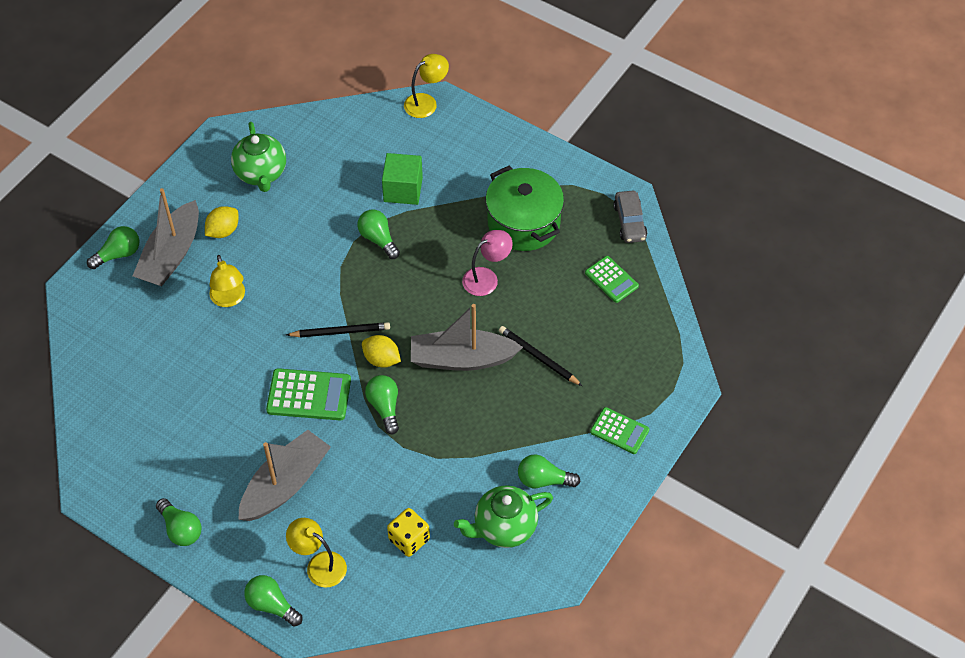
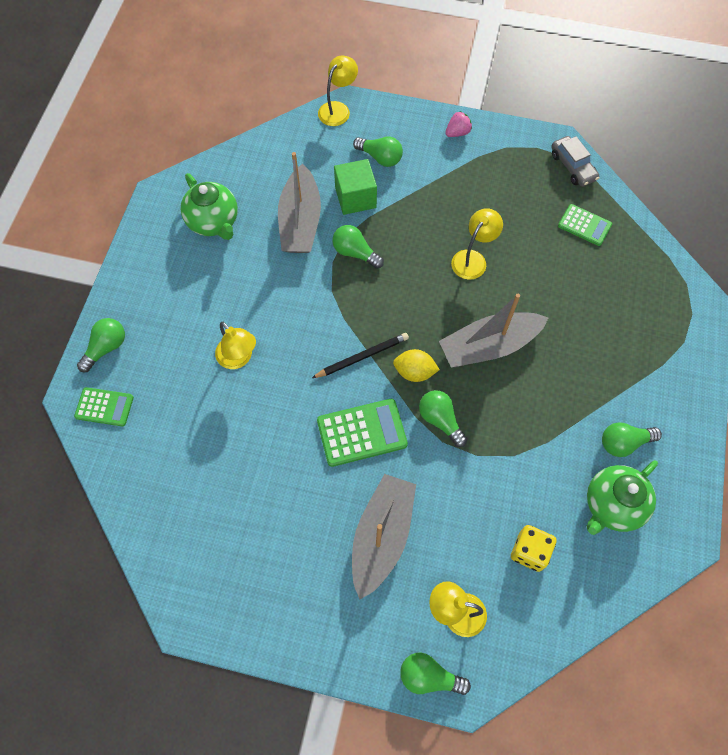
camera: 20 degrees left, 10 degrees up
grey boat [133,188,199,286] -> grey boat moved to [278,152,321,253]
green light bulb [156,498,202,546] -> green light bulb moved to [353,137,403,167]
yellow lemon [205,206,238,238] -> none
pink lamp [462,230,513,296] -> yellow lamp [451,208,503,280]
green pot [485,166,564,251] -> none
black pencil [499,326,582,386] -> none
green calculator [590,407,649,454] -> green calculator moved to [74,387,134,426]
none -> pink strawberry [445,111,472,137]

